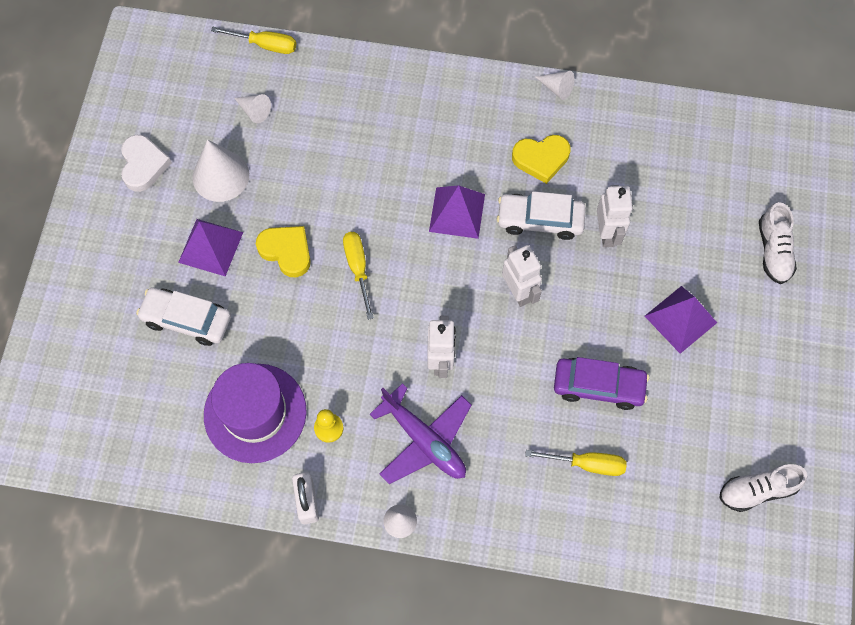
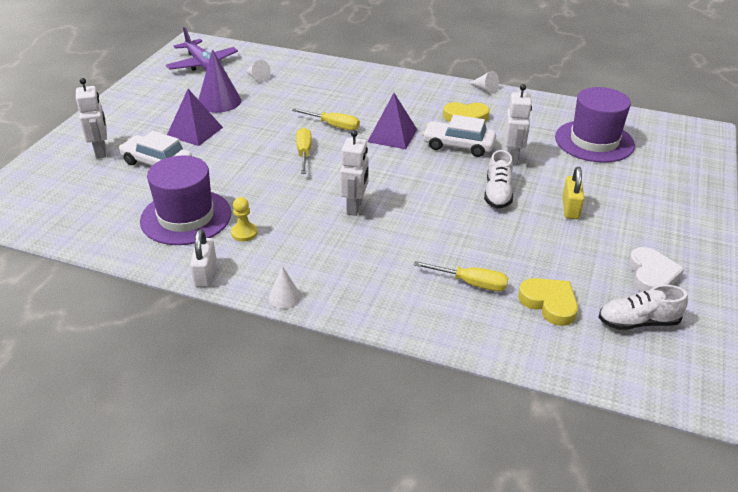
camera: 10 degrees right, 30 degrees down
white heart [121,135,172,192] -> white heart moved to [628,247,684,292]
white cone [193,140,249,202] -> purple cone [198,49,241,113]
yellow screwdriver [211,27,296,54] -> yellow screwdriver moved to [292,108,360,130]
yellow heart [256,226,311,277] -> yellow heart moved to [518,278,578,326]
purple plane [370,383,472,484] -> purple plane moved to [166,27,238,71]
white robot [502,245,542,307] -> white robot moved to [76,78,107,158]
purple car [554,357,649,410] -> none
purple pyramid [645,286,717,354] -> yellow padlock [562,167,584,219]
white shoe [759,202,797,284] -> white shoe moved to [484,150,513,208]
none -> purple hat [555,87,635,163]

